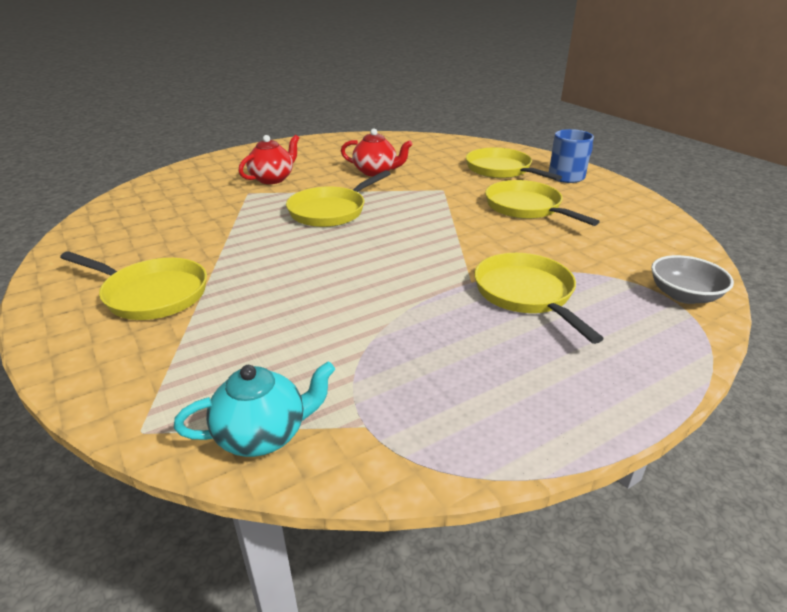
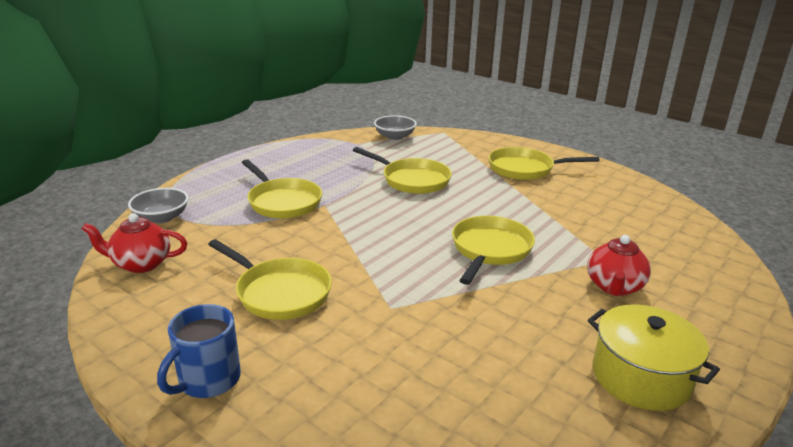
camera: 160 degrees right, 5 degrees down
turquoise teapot [174,362,335,457] -> grey bowl [374,115,417,140]
red teapot [341,129,413,176] -> red teapot moved to [82,213,187,273]
yellow pan [466,148,562,181] -> yellow pan moved to [353,147,452,194]
none -> yellow pot [588,304,720,411]

